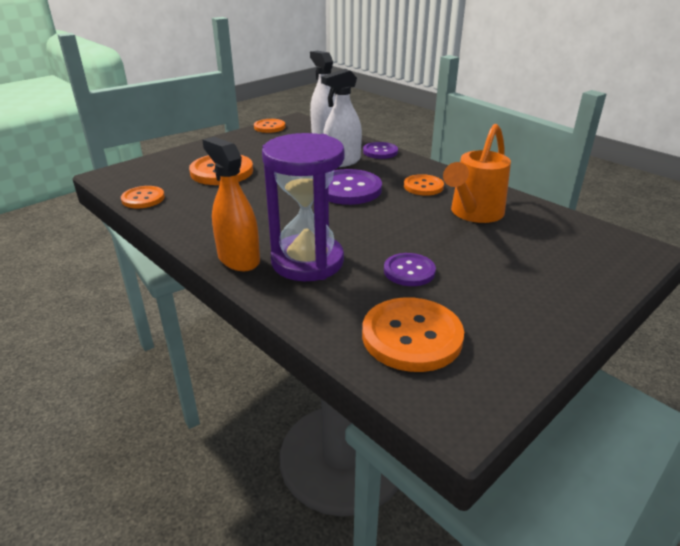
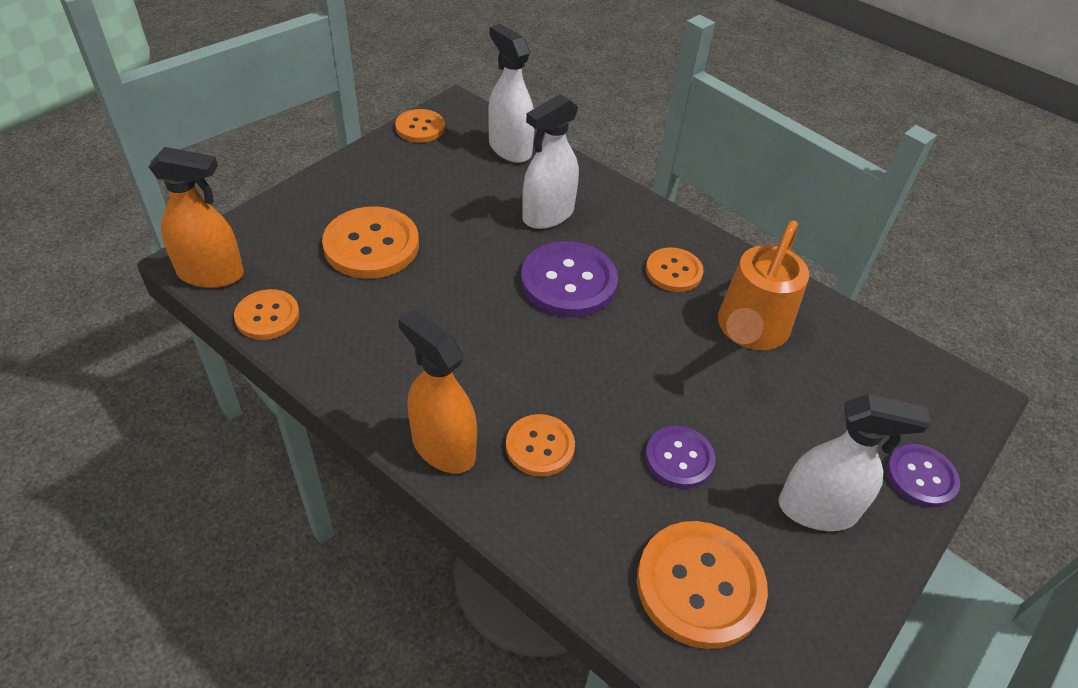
camera: 10 degrees left, 15 degrees up
purple hourglass [262,133,345,281] -> orange button [506,414,575,477]
purple button [363,142,398,159] -> purple button moved to [886,444,960,508]
none -> orange spray bottle [149,147,244,288]
none -> white spray bottle [779,394,931,531]

